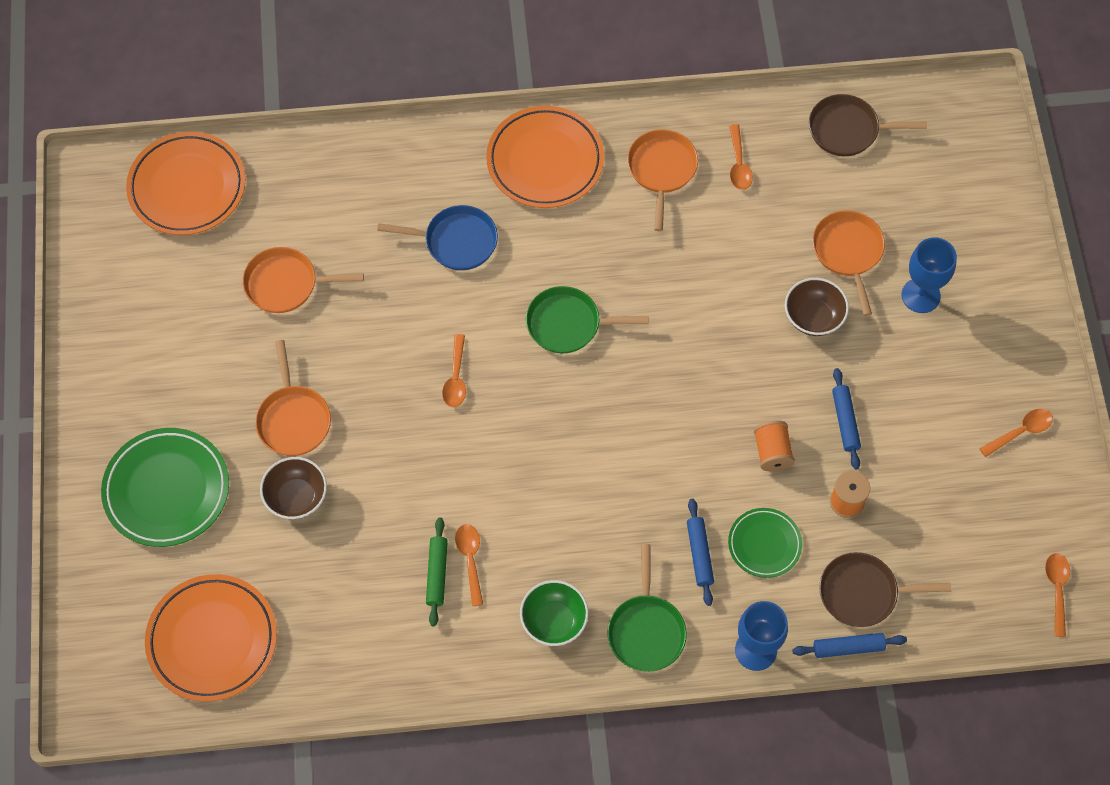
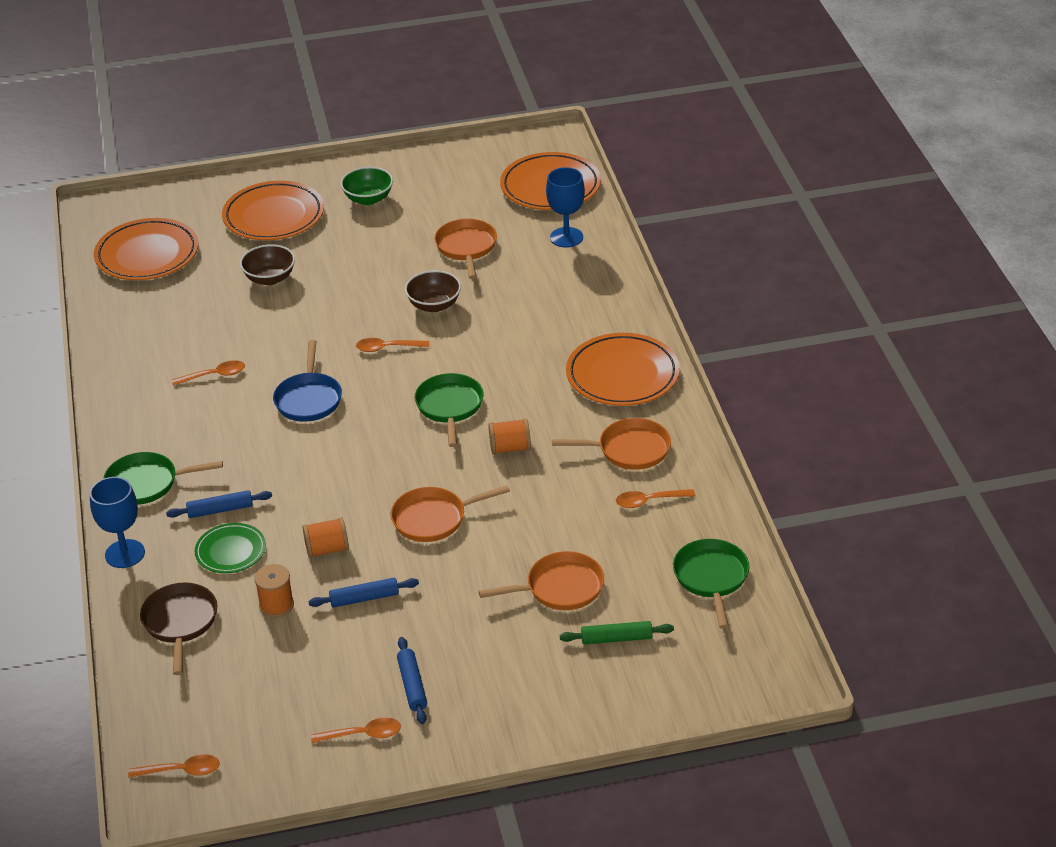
camera: 85 degrees right, 25 degrees down
green plate [101,428,229,547] -> orange plate [222,181,324,240]
orange pan [255,340,331,456] -> orange pan moved to [391,485,510,542]
blue pan [377,205,498,270] -> blue pan moved to [273,340,342,422]
green rolling pin [426,518,448,626] -> green rolling pin moved to [560,621,674,644]
green bowl [520,580,588,646] -> green bowl moved to [341,167,393,205]
brown bowl [785,278,849,336] -> brown bowl moved to [405,270,461,312]
blue rolling pin [792,633,907,658] -> blue rolling pin moved to [397,637,427,724]
brown pan [809,94,927,156] -> green pan [673,539,750,629]
blue goblet [902,237,957,313] -> blue goblet moved to [546,167,585,248]
orange spoon [979,409,1053,457] -> orange spoon turned 60 degrees counterclockwise [311,718,401,743]
none -> orange spool [488,418,531,455]

